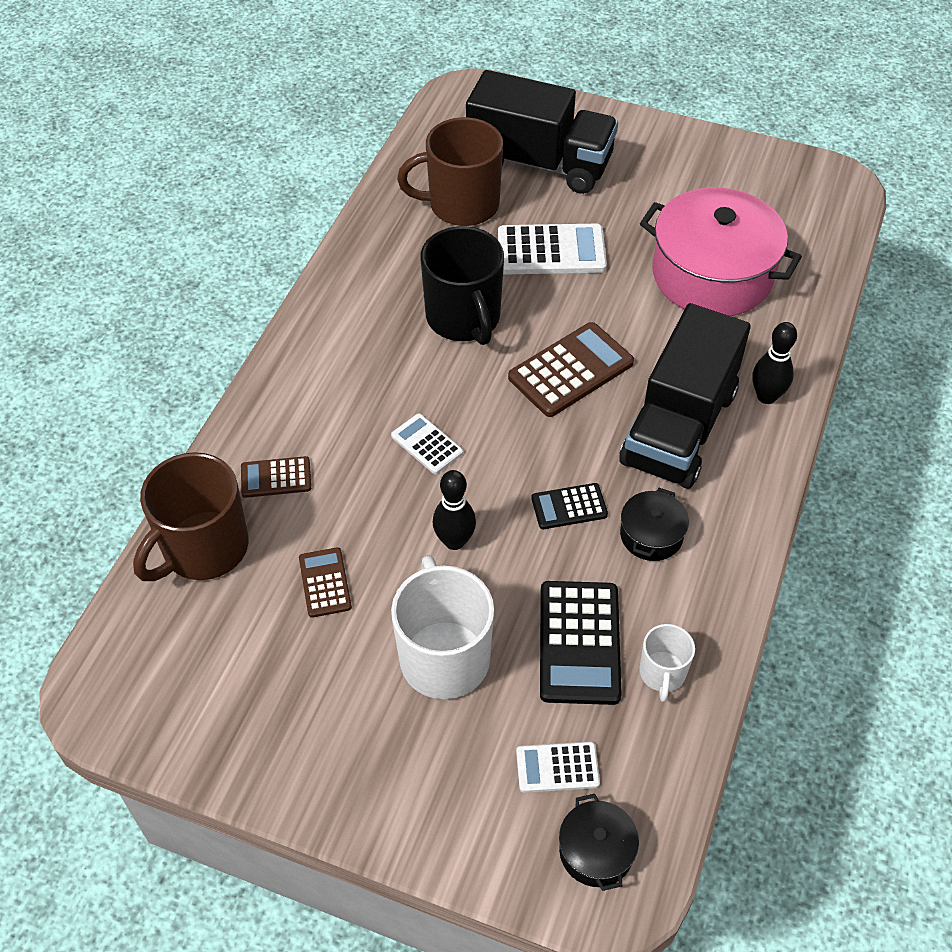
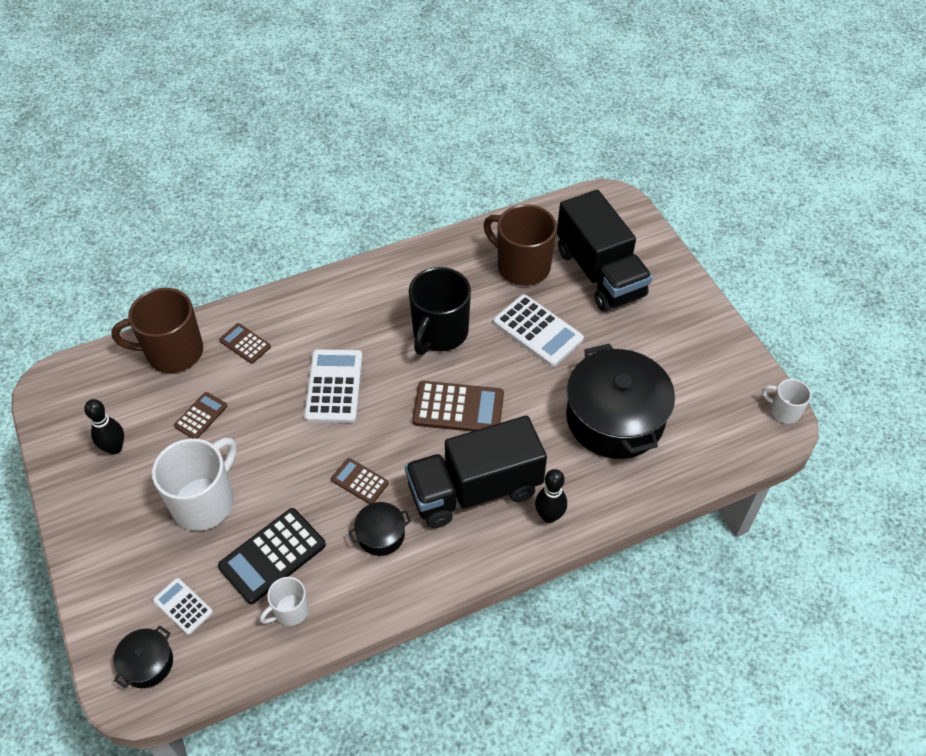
camera: 45 degrees right, 0 degrees up
white calculator [391,413,463,474] -> white calculator [304,349,363,423], size x1.77
black bowling pin [433,470,476,550] -> black bowling pin moved to [84,399,124,455]
black calculator [531,483,608,529] -> brown calculator [331,458,389,504]
pink pot [640,187,802,316] -> black pot [566,343,675,459]
none -> white mug [762,379,811,424]

